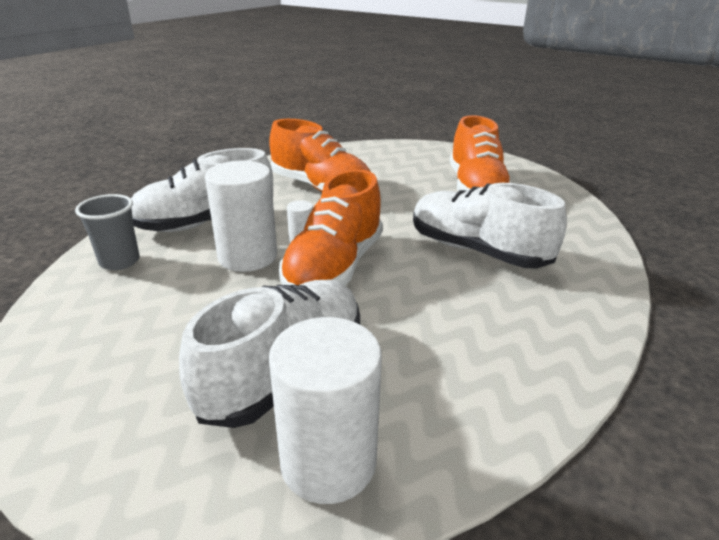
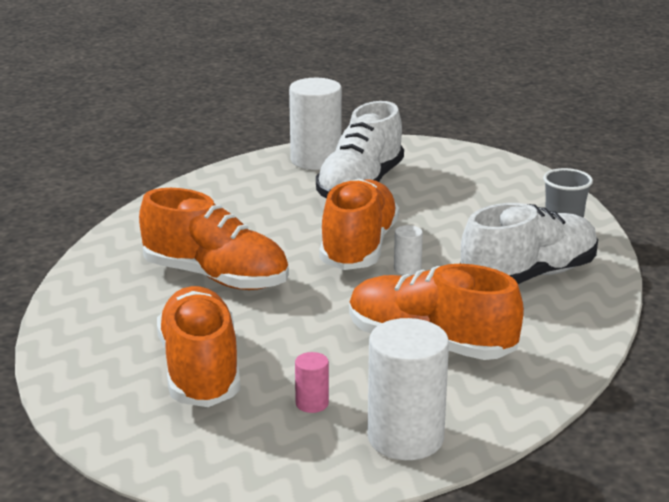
camera: 170 degrees right, 5 degrees down
white cylinder [205,161,277,272] -> white cylinder moved to [368,318,449,460]
white shoe [413,183,567,268] -> orange shoe [139,188,289,290]
none -> pink cylinder [295,352,329,413]

